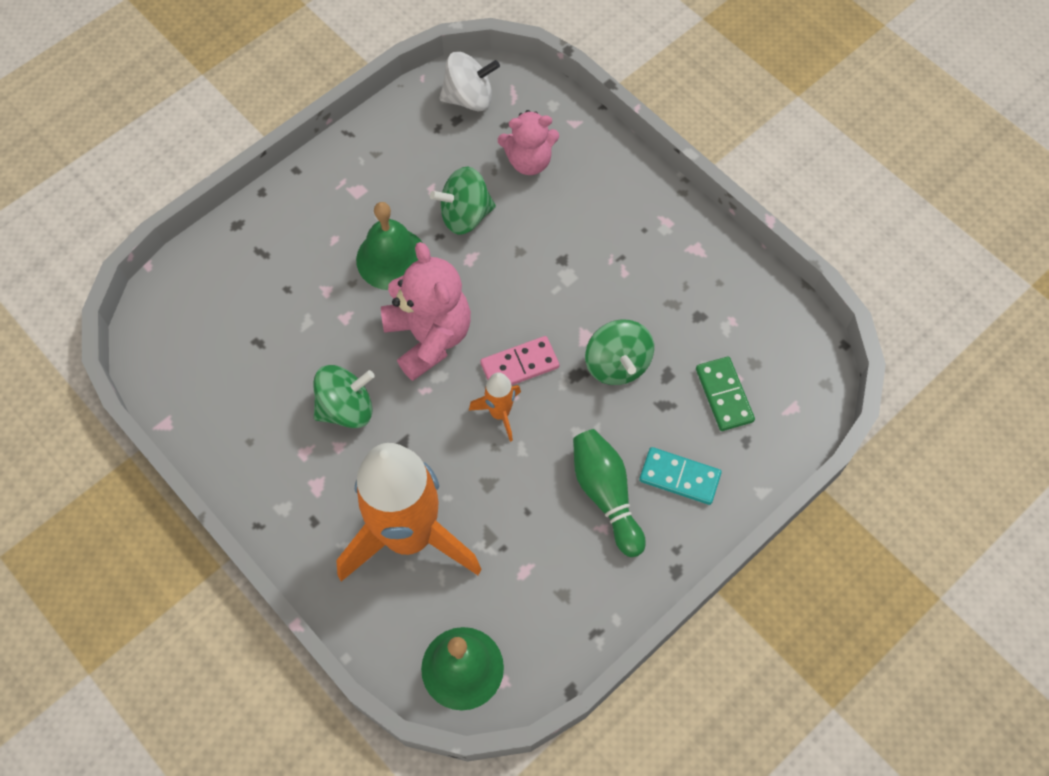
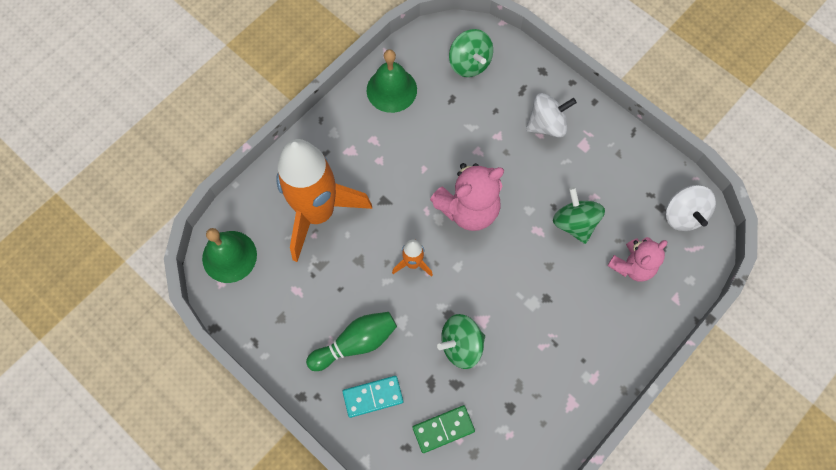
camera: 85 degrees right, 5 degrees up
green spinning top [313,365,375,428] -> green spinning top moved to [449,29,493,77]
green bell [356,202,423,290] -> green bell moved to [367,49,417,113]
pink domino [480,336,559,385] -> none
pink teddy bear [498,110,559,175] -> pink teddy bear turned 120 degrees counterclockwise [608,237,667,282]
turquoise domino [639,447,722,505] -> turquoise domino turned 60 degrees clockwise [343,376,403,418]
none -> white spinning top [526,93,577,138]

